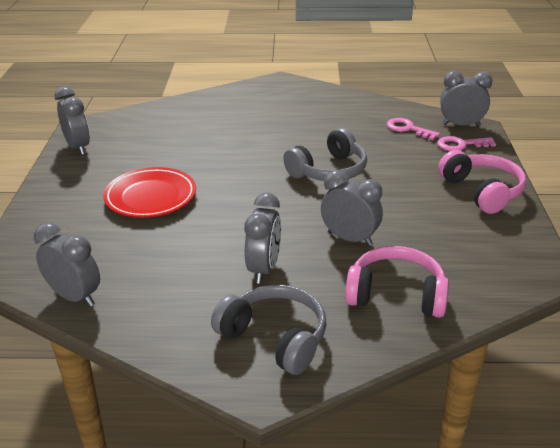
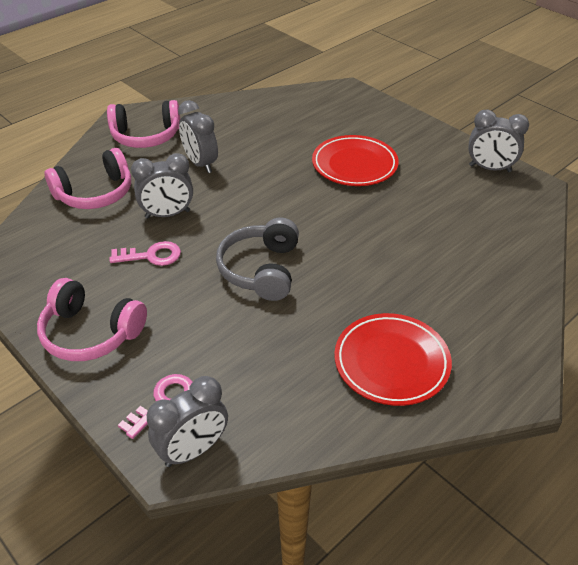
camera: 135 degrees right, 10 degrees up
grey clock [34,223,100,307] -> none
grey headphones [211,285,326,375] -> pink headphones [107,100,180,148]
pink key [387,118,440,140] -> pink key moved to [110,241,181,266]
none -> red plate [334,313,452,406]

